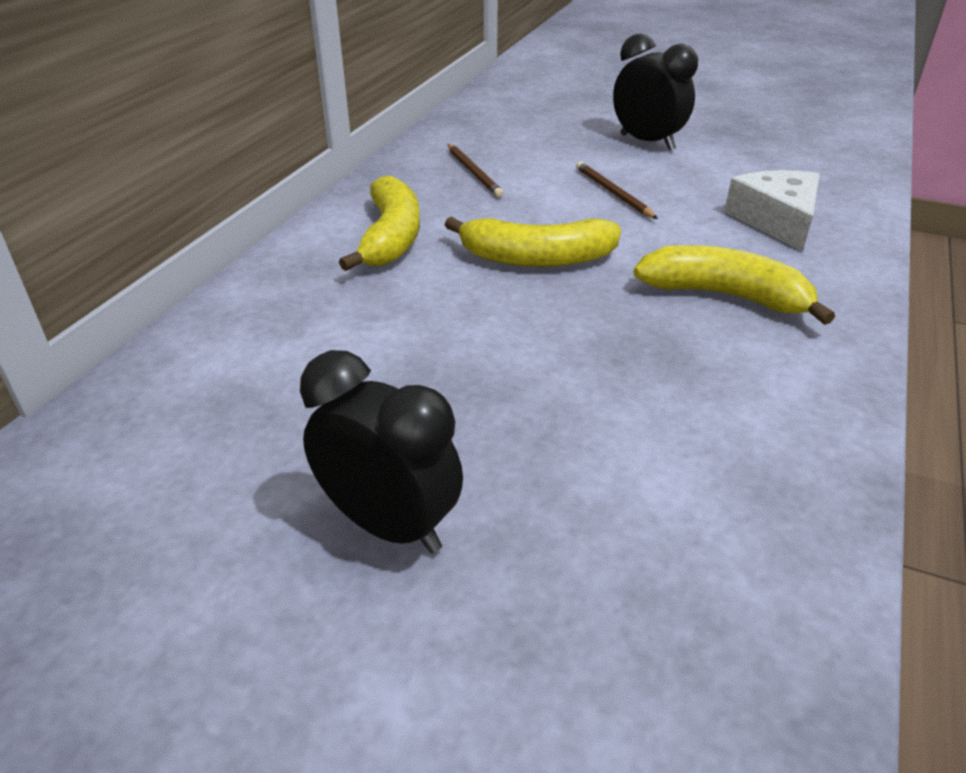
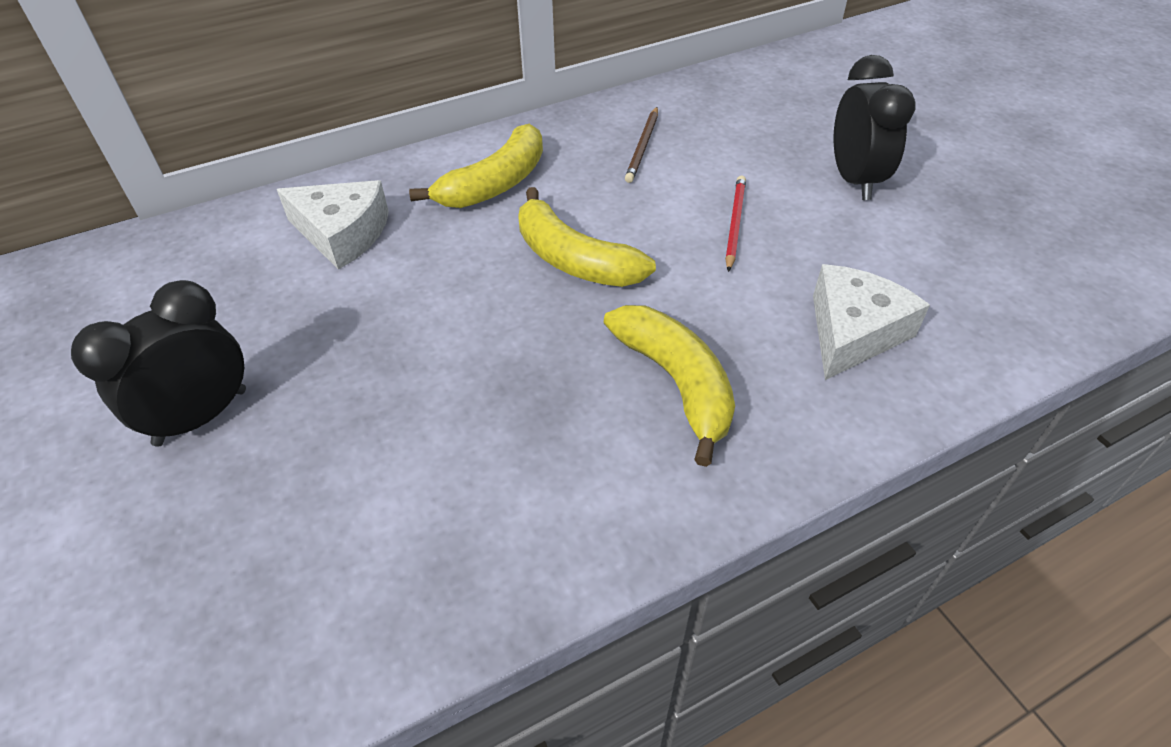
camera: 40 degrees right, 10 degrees up
black clock [300,350,463,553] -> black clock turned 120 degrees counterclockwise [71,280,246,447]
brown pencil [576,162,658,219] -> red pencil [725,176,746,272]
none -> white cheese [277,180,389,270]

